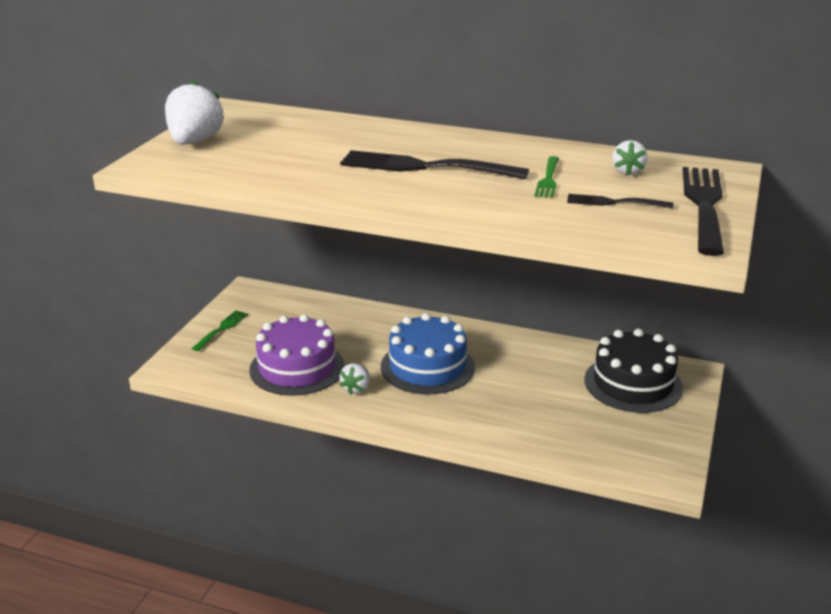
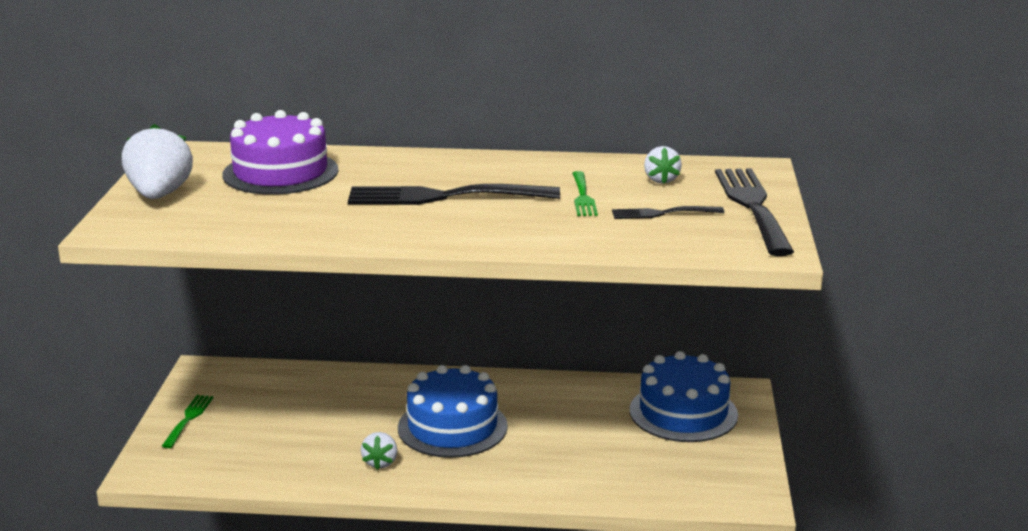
camera: 15 degrees left, 5 degrees down
purple cake [249,314,344,396] -> purple cake moved to [222,110,338,195]
black cake [584,329,683,413] -> blue cake [630,351,738,442]

